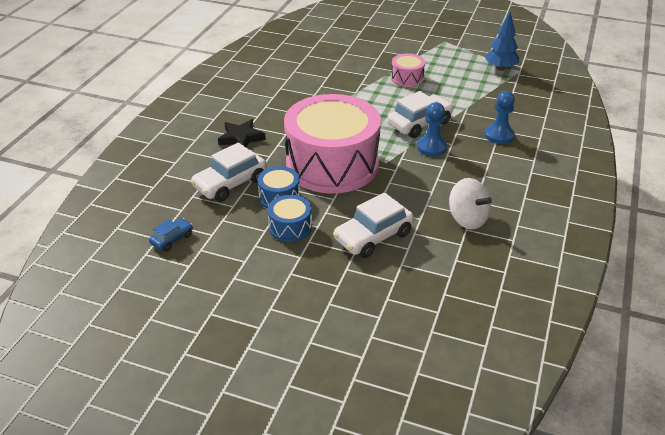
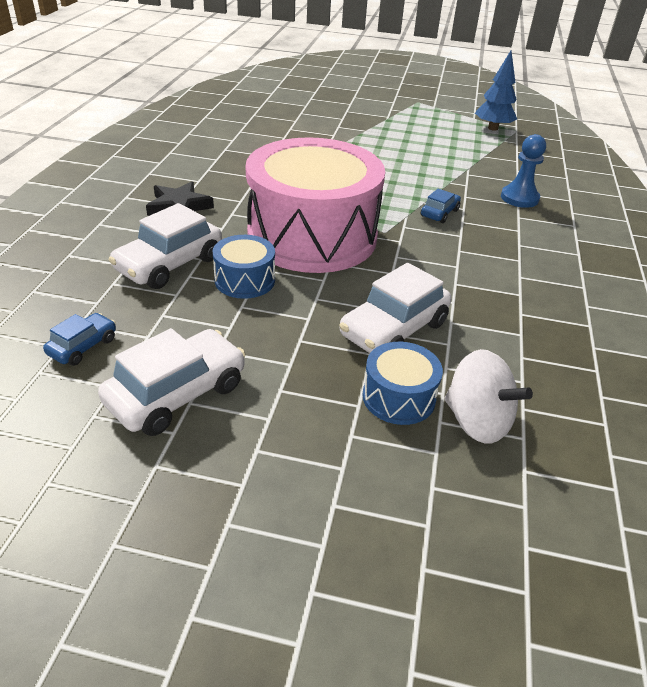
camera: 10 degrees left, 0 degrees up
blue drum [268,195,312,242] -> blue drum moved to [362,342,443,425]
white car [388,91,453,138] -> white car moved to [98,328,246,436]
pink drum [391,53,425,87] -> none
blue pawn [417,102,447,156] -> blue car [421,189,461,223]
white spinning top [449,178,492,229] -> white spinning top moved to [444,349,533,444]

